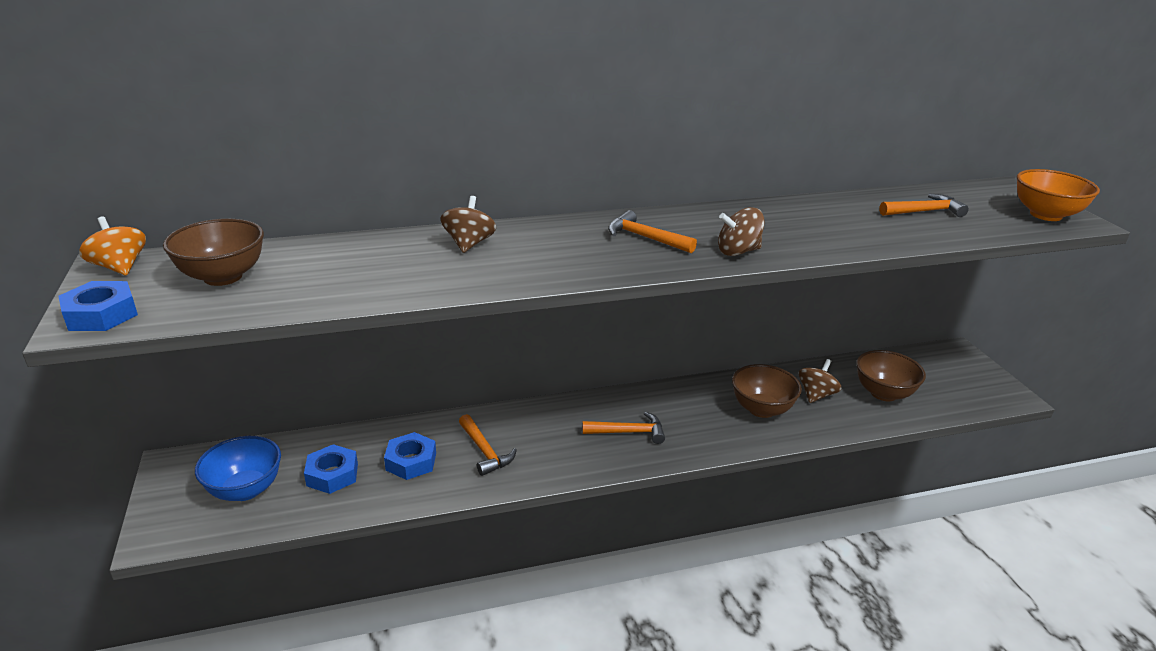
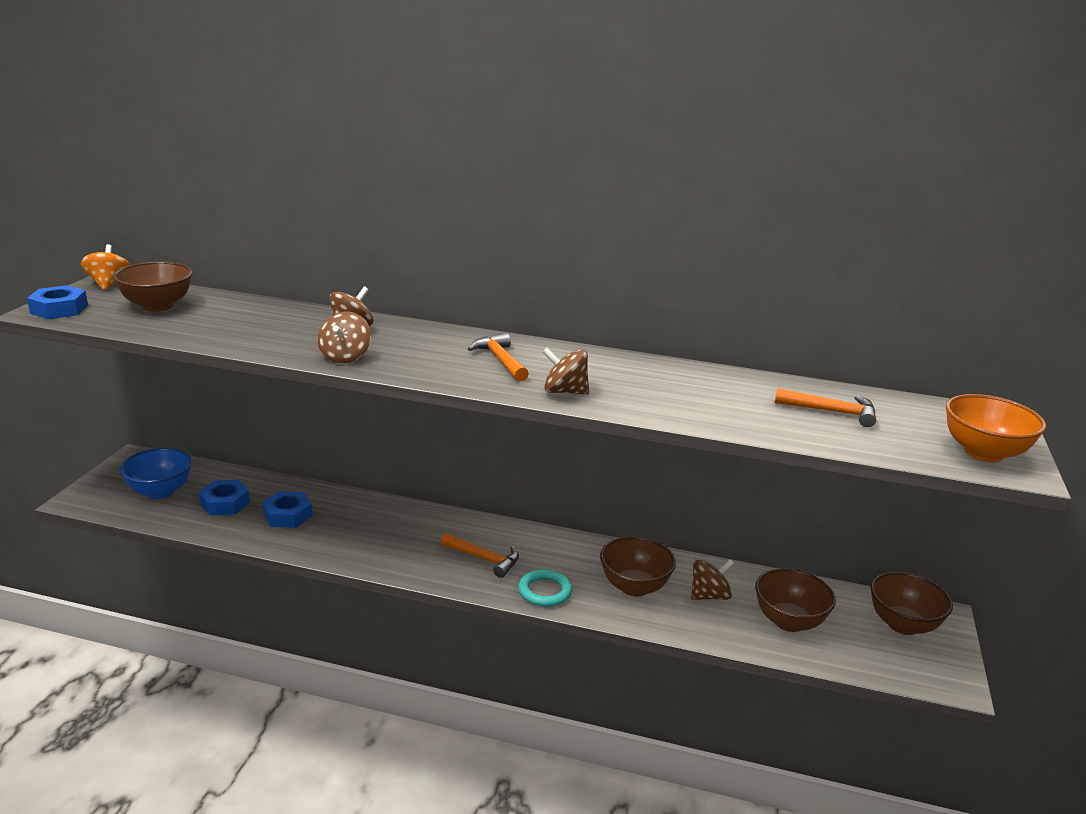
camera: 30 degrees right, 5 degrees down
orange hammer [459,414,517,476] -> none
none -> brown spinning top [318,312,371,364]
none -> turquoise ring [518,569,572,607]
none -> brown bowl [870,572,953,635]

